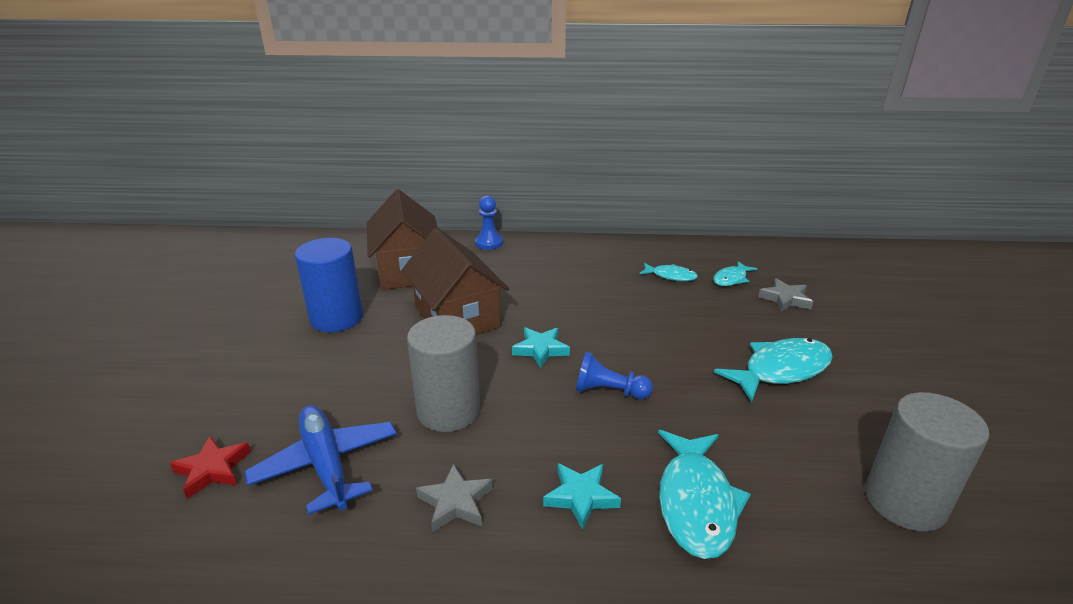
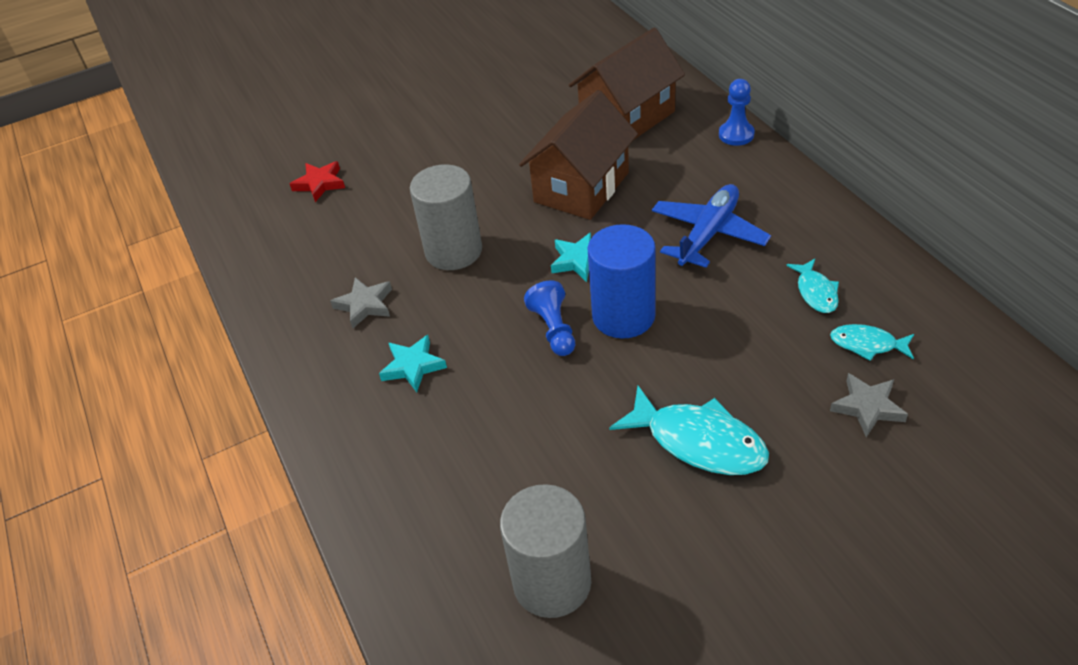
camera: 65 degrees right, 15 degrees up
blue plane [244,405,397,515] -> blue plane moved to [652,184,771,268]
blue cylinder [295,238,363,332] -> blue cylinder moved to [588,224,656,338]
turquoise fish [658,430,751,559] -> none

